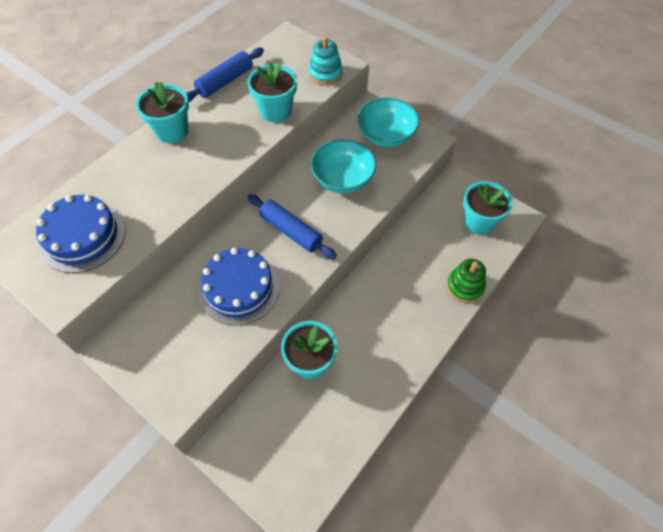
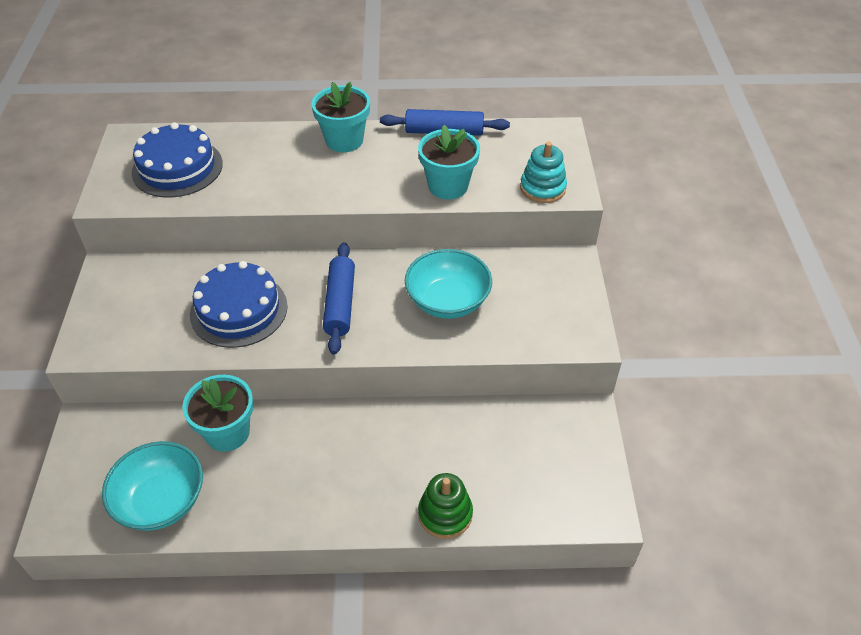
camera: 50 degrees right, 10 degrees down
turquoise bowl [357,98,420,147] -> turquoise bowl moved to [102,441,203,531]
turquoise flower pot [463,181,513,235] -> none

